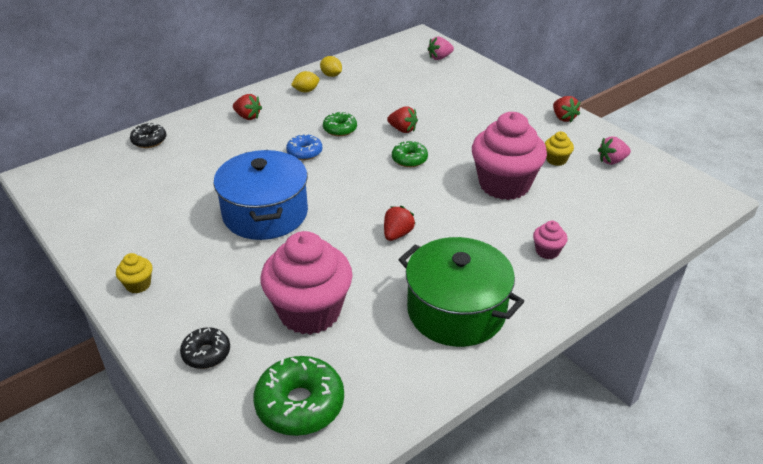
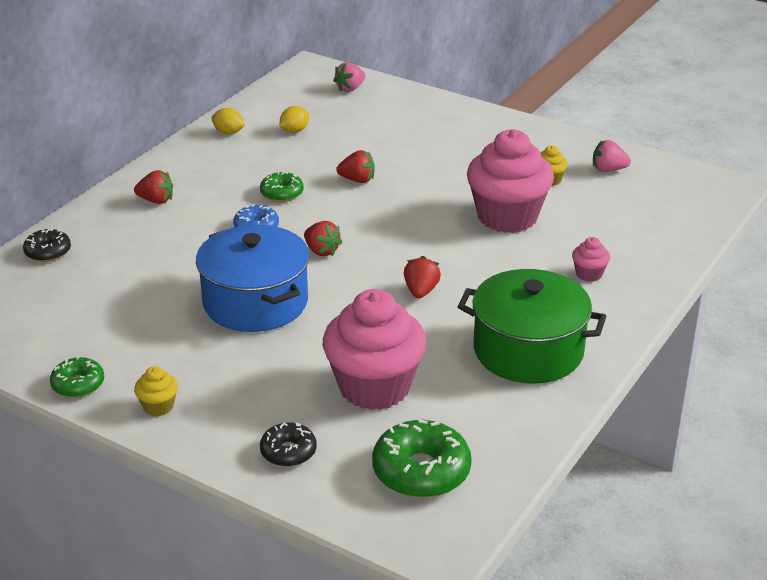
camera: 20 degrees left, 5 degrees down
yellow lemon [291,71,319,93] -> yellow lemon moved to [280,106,309,133]
green donut [392,140,428,167] -> green donut moved to [50,356,104,398]
red strawberry [553,96,580,123] -> red strawberry moved to [304,221,342,256]
pink strawberry [598,136,631,165] -> pink strawberry turned 45 degrees clockwise [593,140,631,172]

